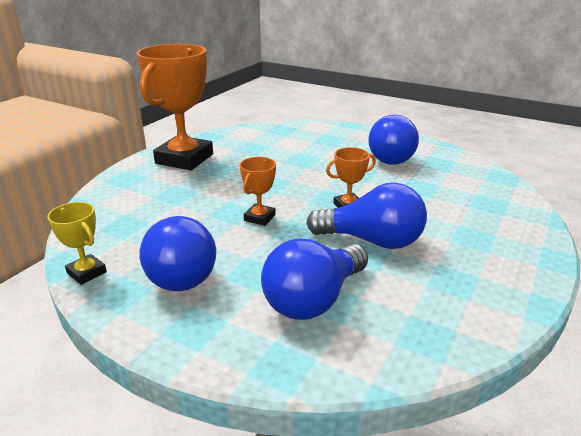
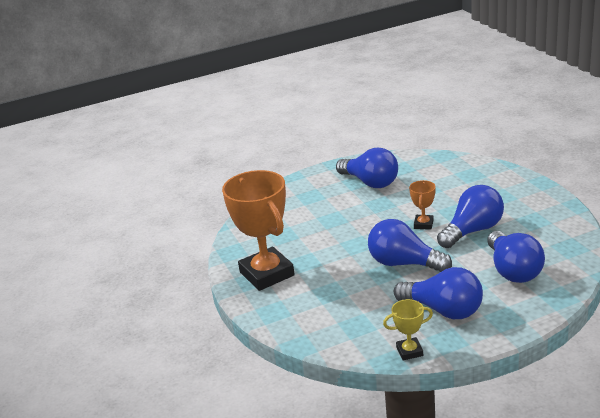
camera: 50 degrees left, 0 degrees up
orange trophy [240,157,276,226] -> blue light bulb [368,219,452,272]

